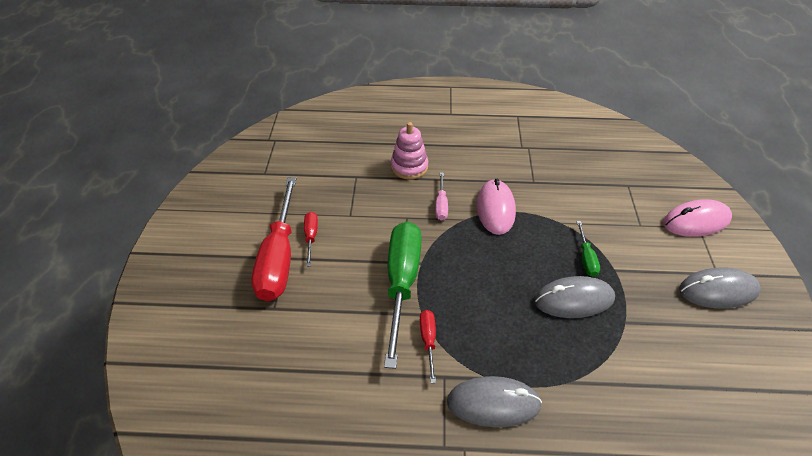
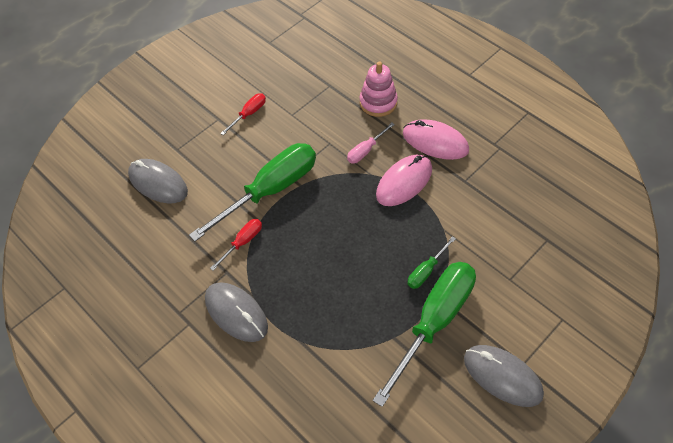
camera: 45 degrees right, 10 degrees up
red screwdriver [251,177,297,301] -> none
grey mouse [535,276,615,318] -> grey mouse moved to [128,159,188,203]
pink mouse [663,199,732,237] -> pink mouse moved to [403,119,469,160]
none -> green screwdriver [373,262,476,407]

